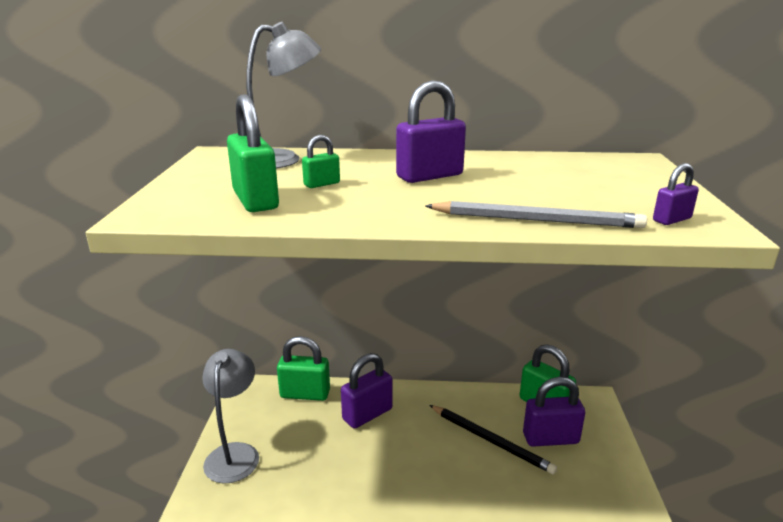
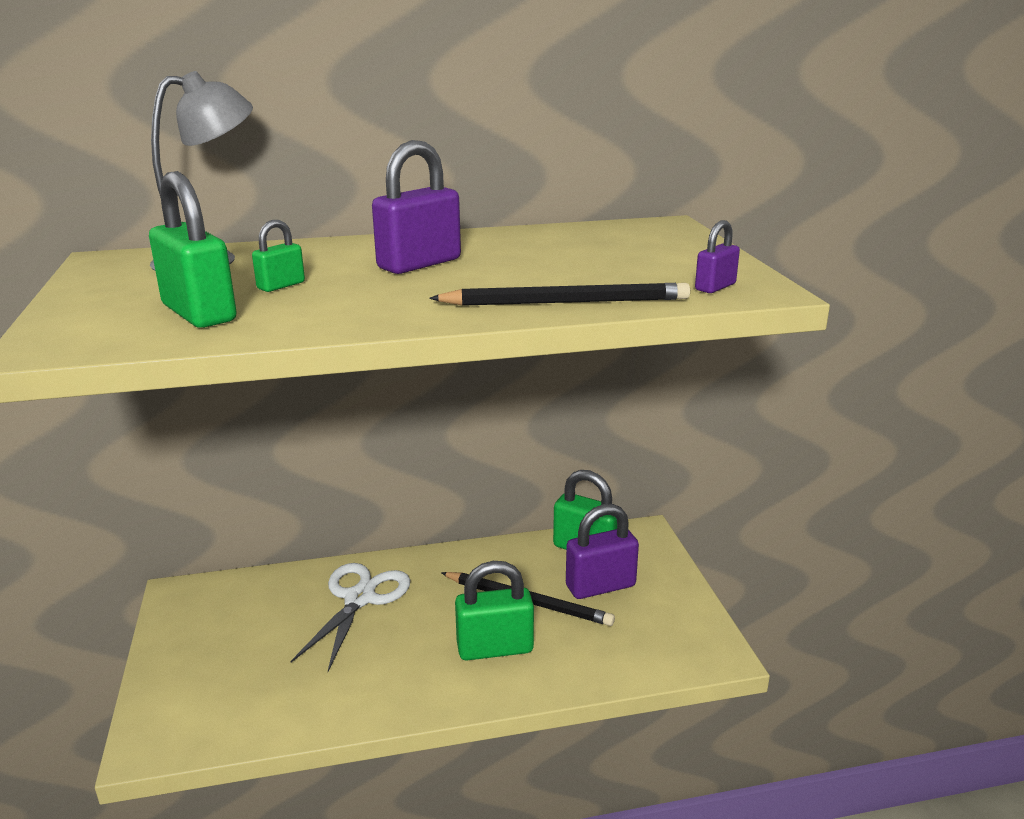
camera: 15 degrees left, 0 degrees up
grey lamp [202,349,259,484] -> none
green padlock [277,336,330,401] -> green padlock moved to [455,561,534,660]
purple padlock [341,353,393,429] -> white scissors [291,563,410,671]
grey pencil [425,201,647,228] -> black pencil [429,283,690,306]

